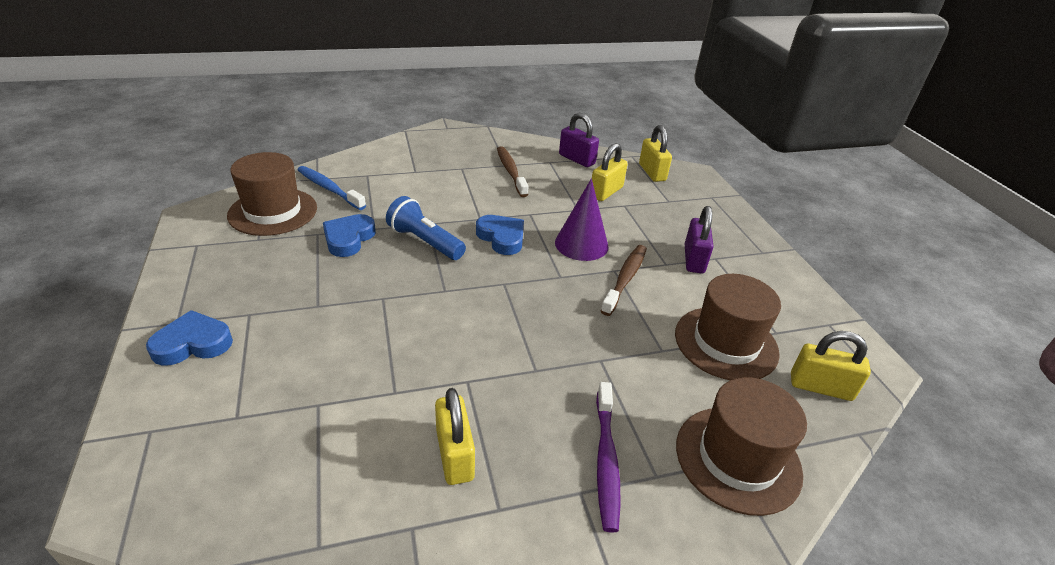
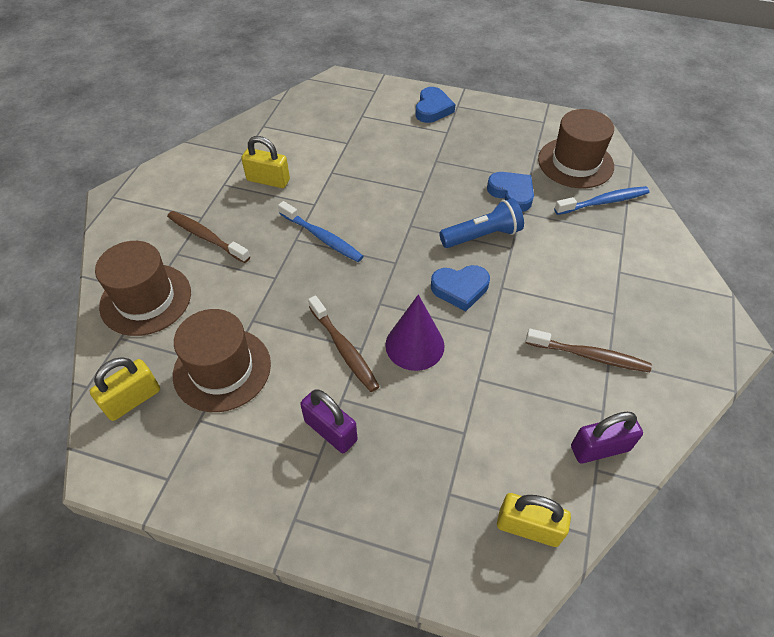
camera: 125 degrees right, 15 degrees up
yellow padlock [592,143,628,201] -> none
purple toothbrush [596,382,621,533] -> brown toothbrush [167,211,250,263]
none -> blue toothbrush [278,201,364,262]

